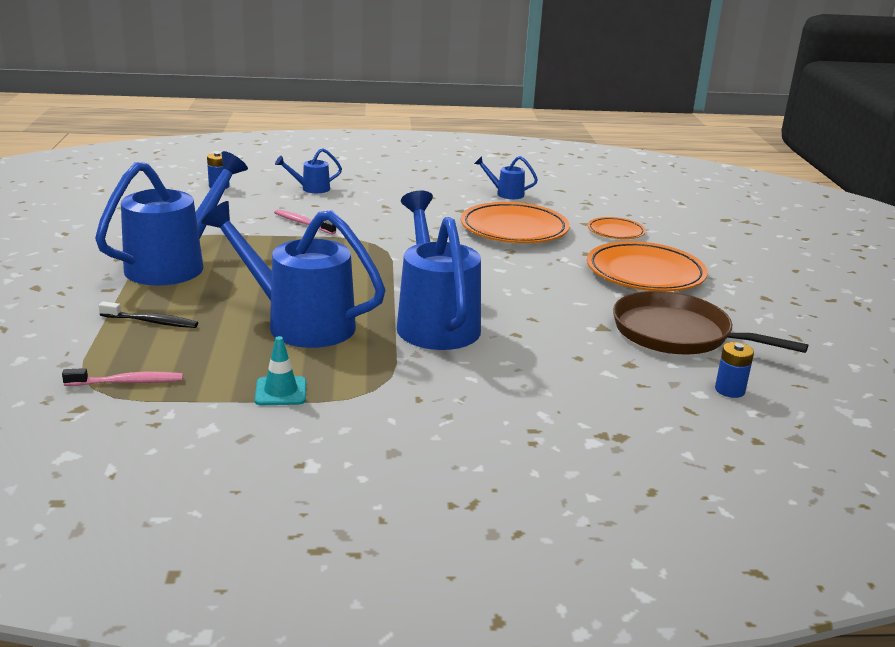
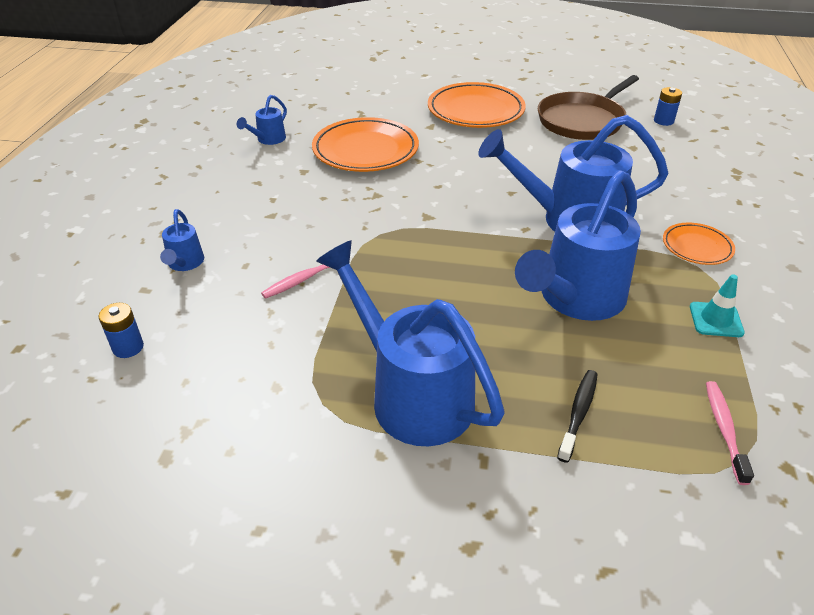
camera: 75 degrees left, 15 degrees up
orange plate [588,217,646,239] -> orange plate moved to [663,223,735,265]

